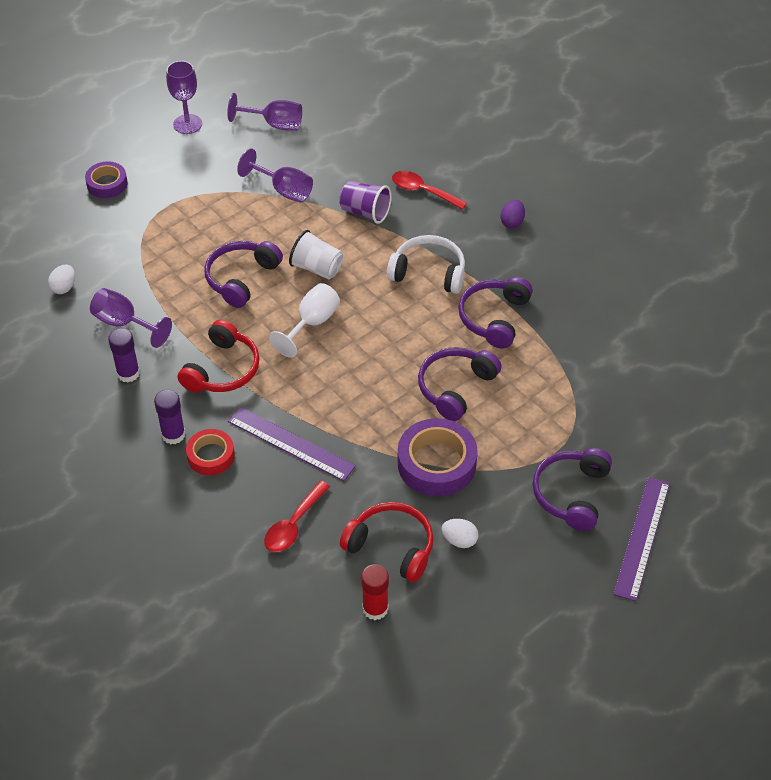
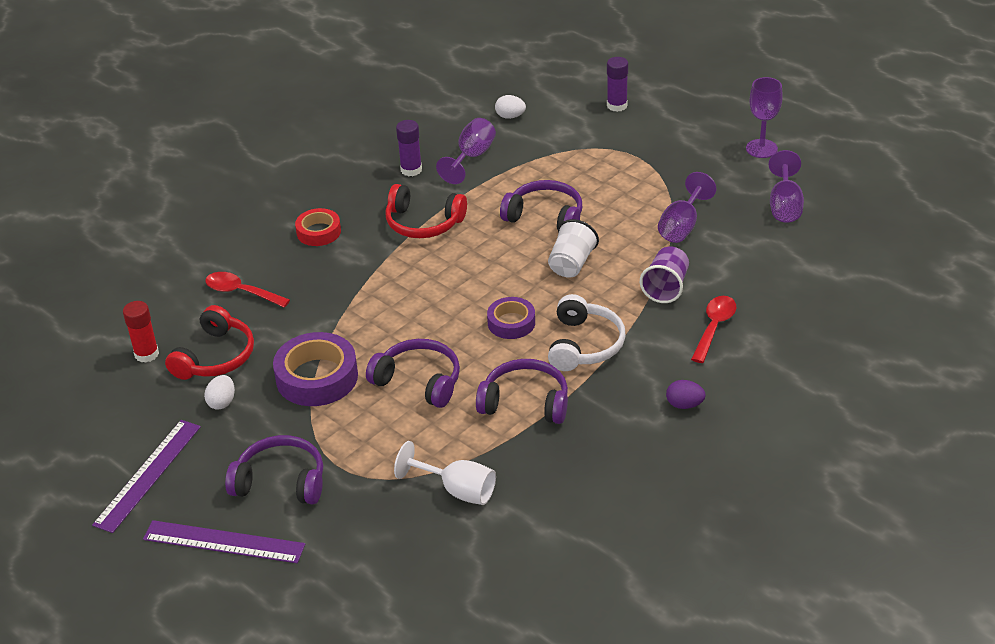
camera: 85 degrees right, 10 degrees down
purple tape [85,161,128,198] -> purple tape moved to [487,297,535,339]
purple glue stick [154,389,185,444] -> purple glue stick moved to [607,57,628,112]
purple ruler [228,407,356,481] -> purple ruler moved to [92,420,201,533]
white goblet [269,283,340,358] -> white goblet moved to [394,441,496,505]

